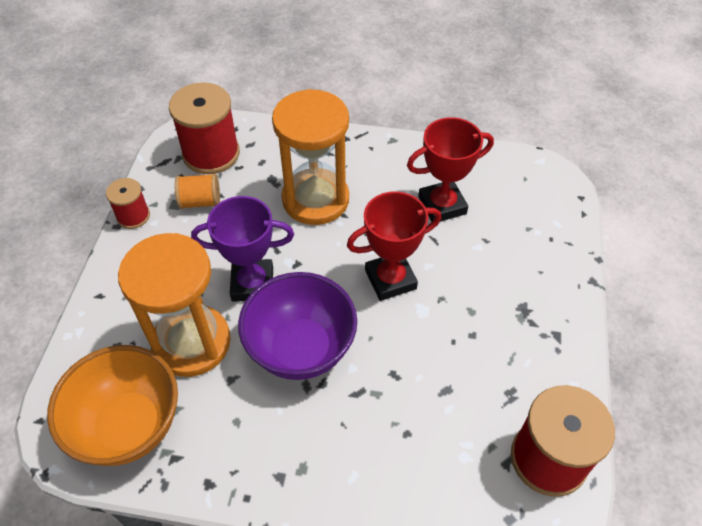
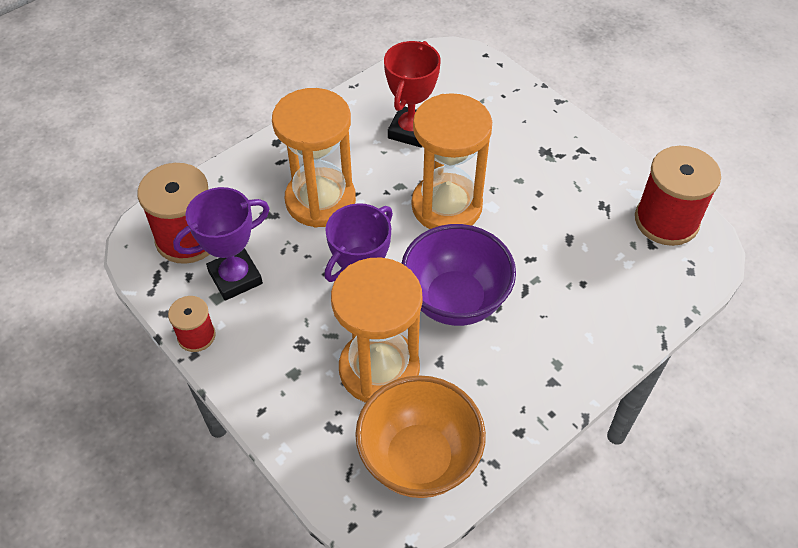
camera: 50 degrees left, 0 degrees up
orange spool [175,173,220,209] -> purple trophy [173,187,270,301]
red trophy [347,191,441,301] -> orange hourglass [412,93,492,229]

